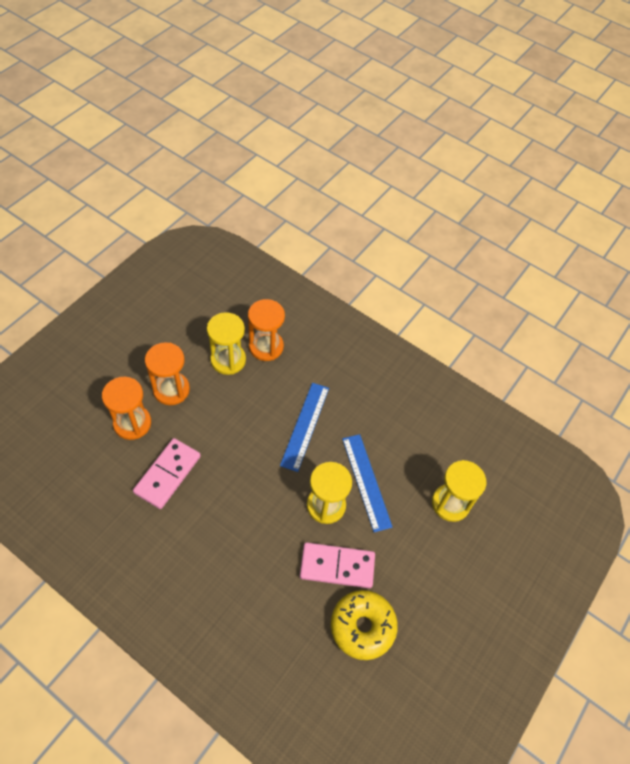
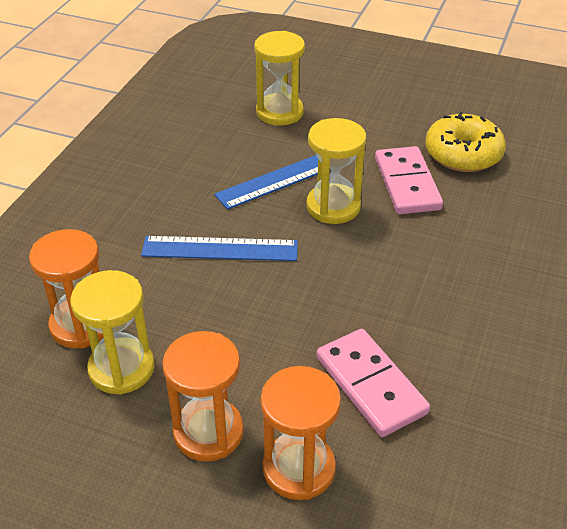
camera: 100 degrees left, 15 degrees down
pink domino [133,438,201,509] -> pink domino turned 45 degrees clockwise [317,329,430,437]

